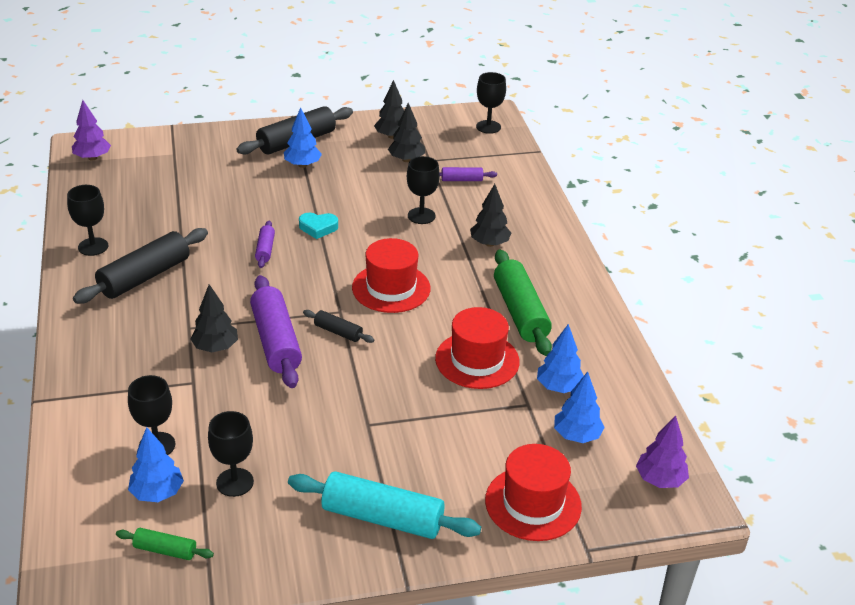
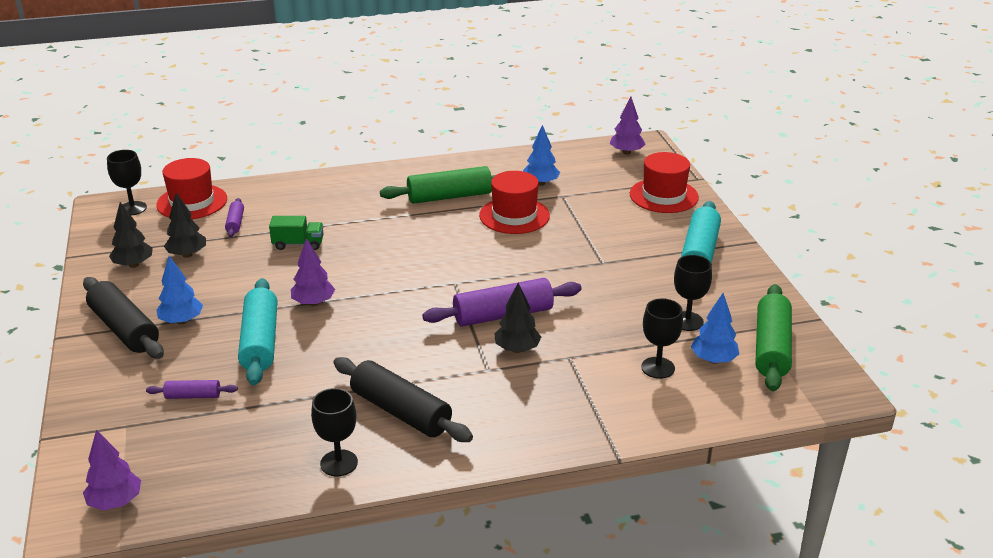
camera: 90 degrees left, 5 degrees down
green rolling pin [116,528,214,560] -> green rolling pin [755,284,792,391], size x2.02
purple rolling pin [255,221,275,268] -> purple rolling pin moved to [146,380,238,399]
turquoise heart [299,213,338,239] -> purple tree [291,238,335,306]
black rolling pin [303,310,374,343] -> none
red hat [352,238,431,313] -> red hat moved to [156,158,227,219]
black goblet [407,156,440,224] -> green truck [269,216,323,250]
black tree [470,184,511,247] -> none
blue tree [554,372,605,443] -> none
none -> turquoise rolling pin [238,278,278,385]

